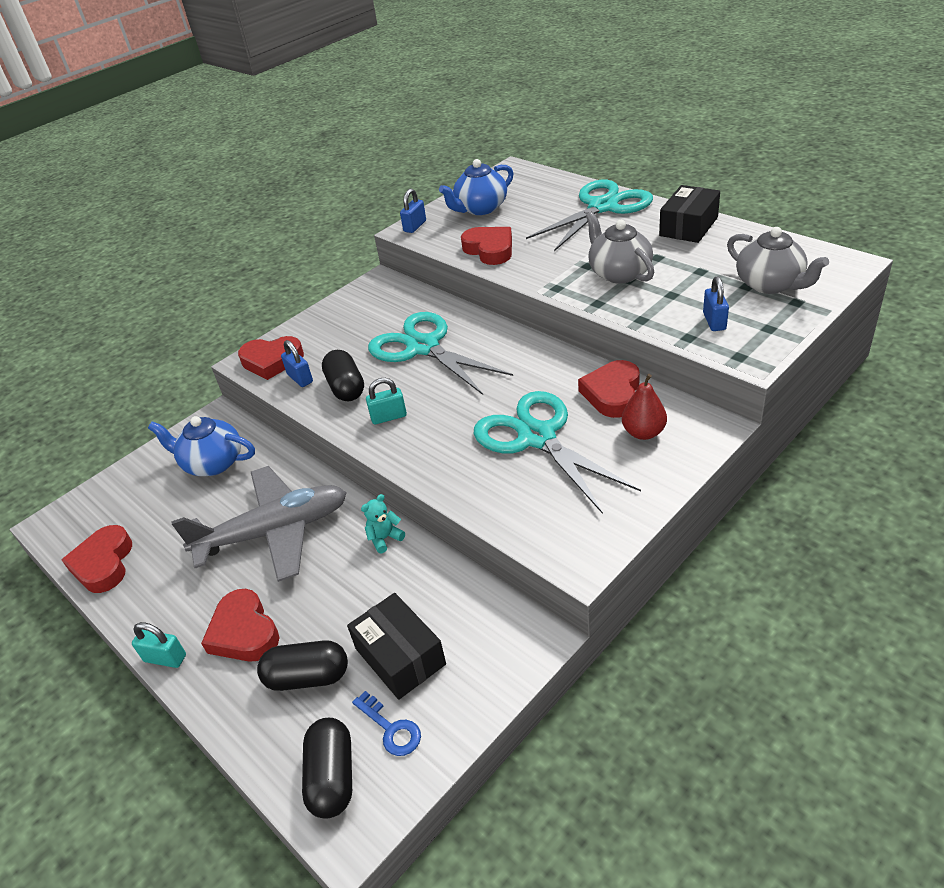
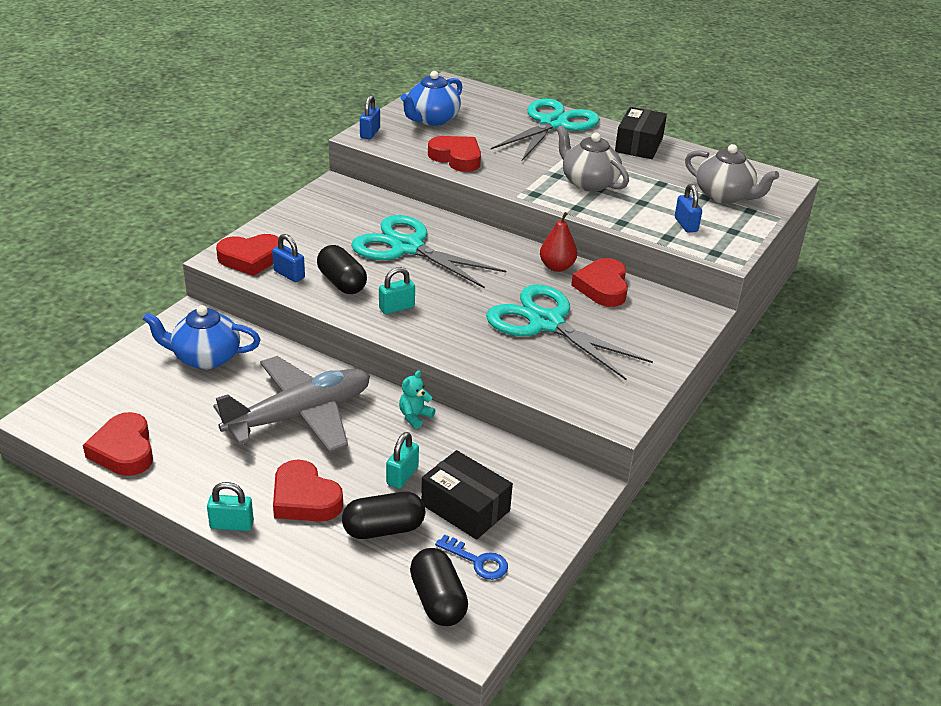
camera: 20 degrees left, 5 degrees down
red pear [622,374,667,440] -> red pear moved to [540,212,577,272]
none -> turquoise padlock [386,432,419,489]

